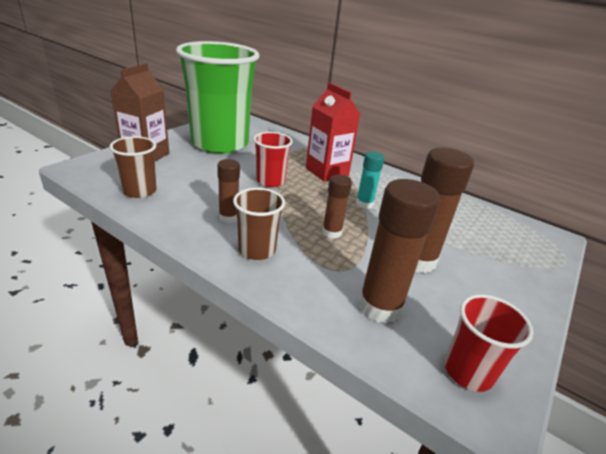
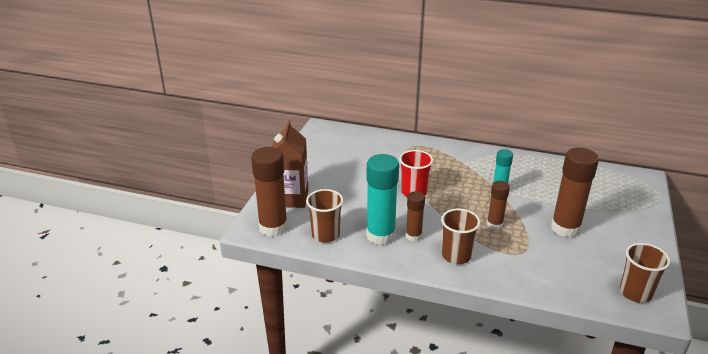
camera: 15 degrees left, 0 degrees up
green cup [176,41,259,154] -> none
red carton [306,82,360,182] -> none
brown glue stick [359,179,441,323] -> brown glue stick moved to [251,147,288,237]
red cup [445,294,533,392] -> brown cup [620,243,670,303]
none -> turquoise glue stick [366,154,399,245]

